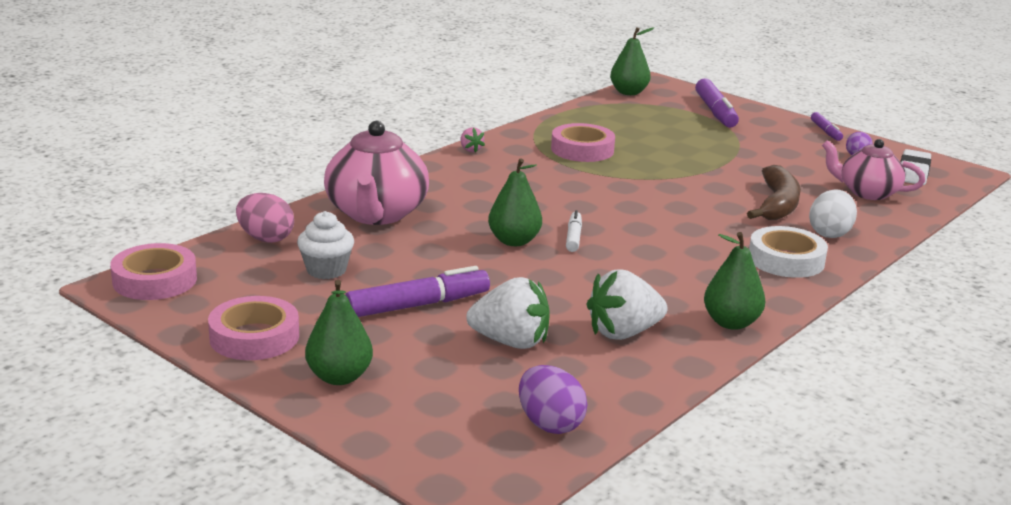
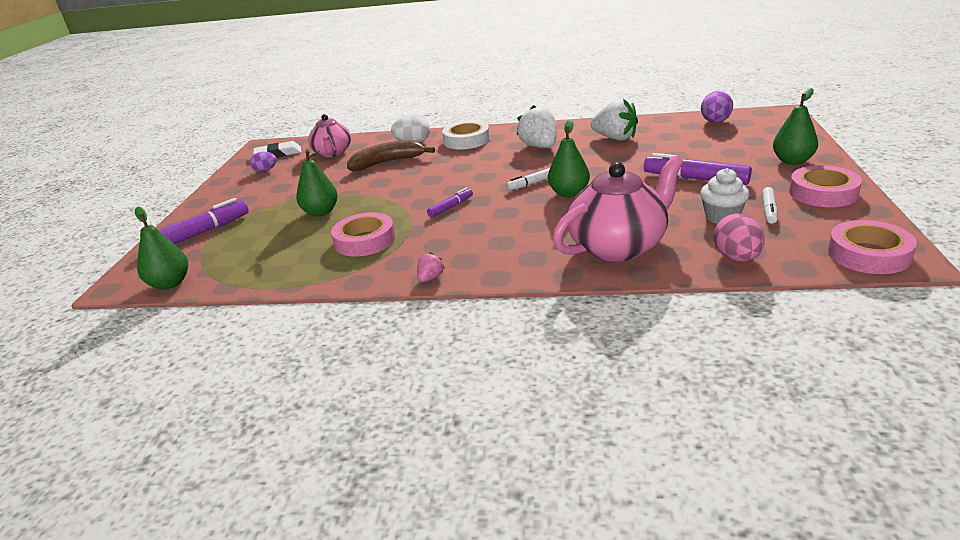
camera: 120 degrees left, 5 degrees up
white strawberry [466,277,550,349] -> white strawberry moved to [517,105,557,148]
green pear [704,232,765,330] -> green pear moved to [296,149,338,217]
purple marker [811,112,843,141] -> purple marker moved to [427,187,473,218]
none -> white marker [762,187,778,224]

